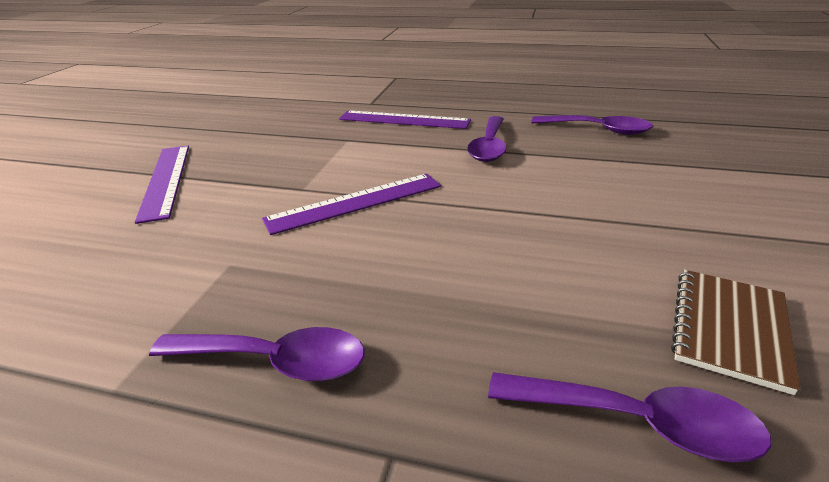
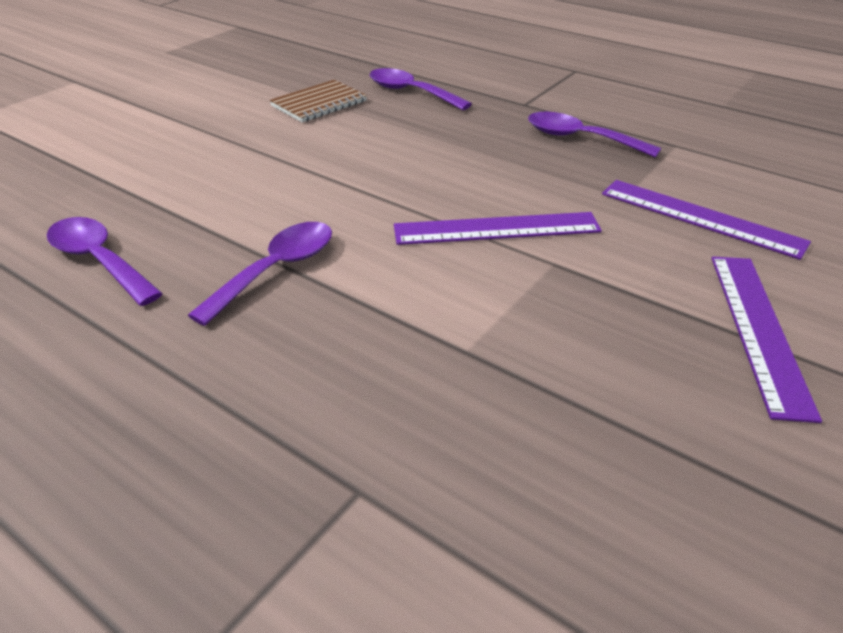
camera: 160 degrees left, 5 degrees up
purple ruler [339,110,471,129] -> purple ruler moved to [602,180,811,260]

